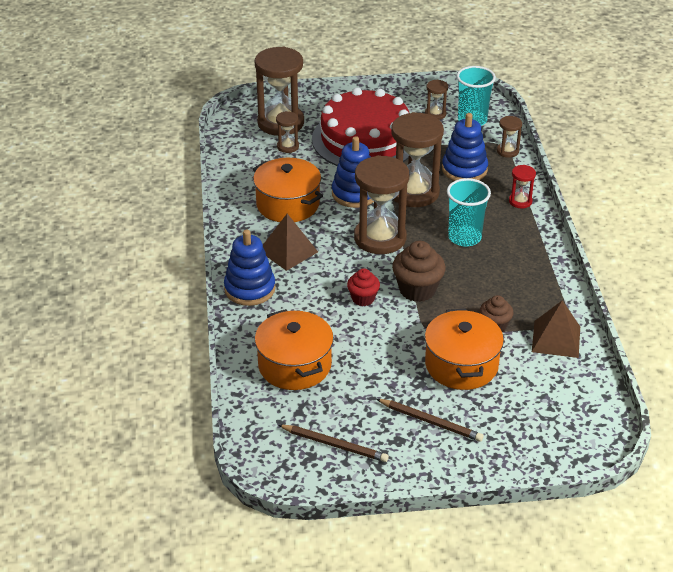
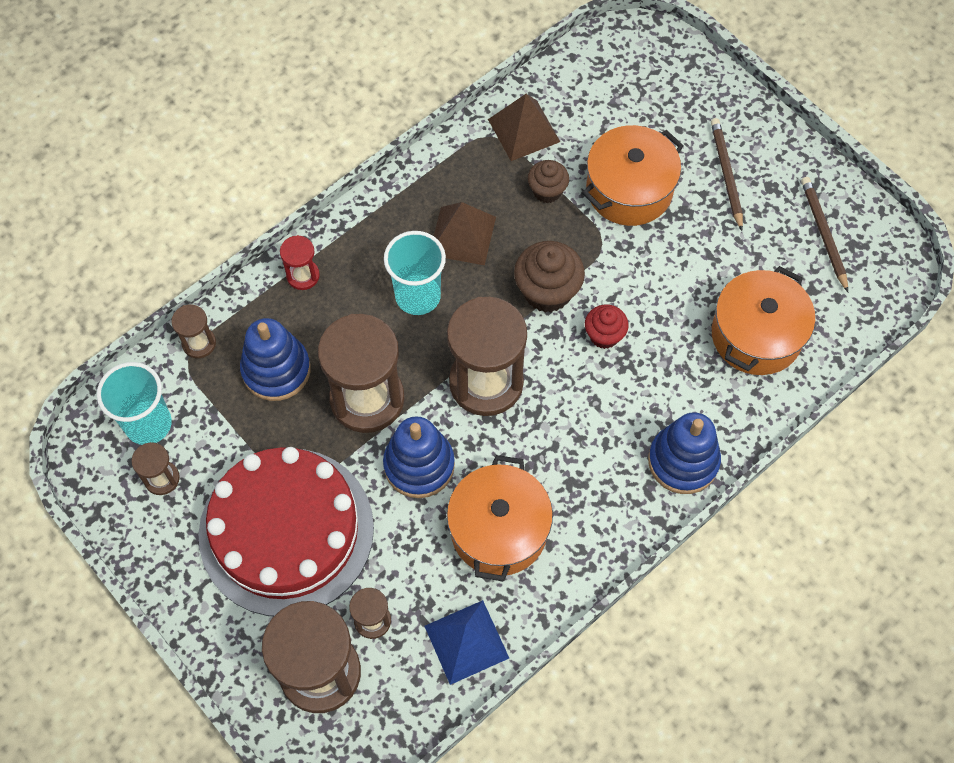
camera: 125 degrees left, 25 degrees up
brown pyramid [263,214,318,271] -> brown pyramid moved to [434,202,496,265]
none -> blue pyramid [424,600,509,685]

